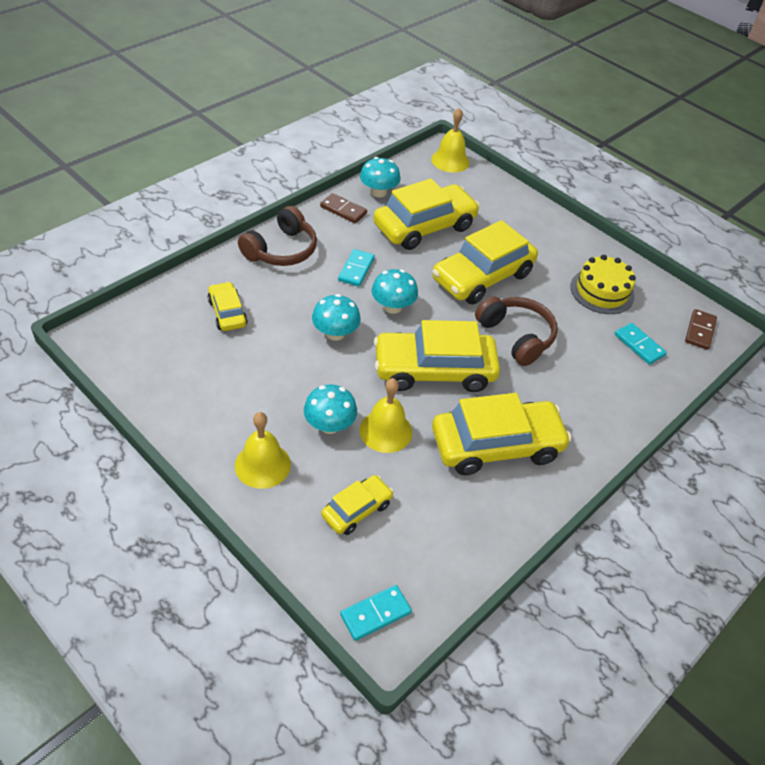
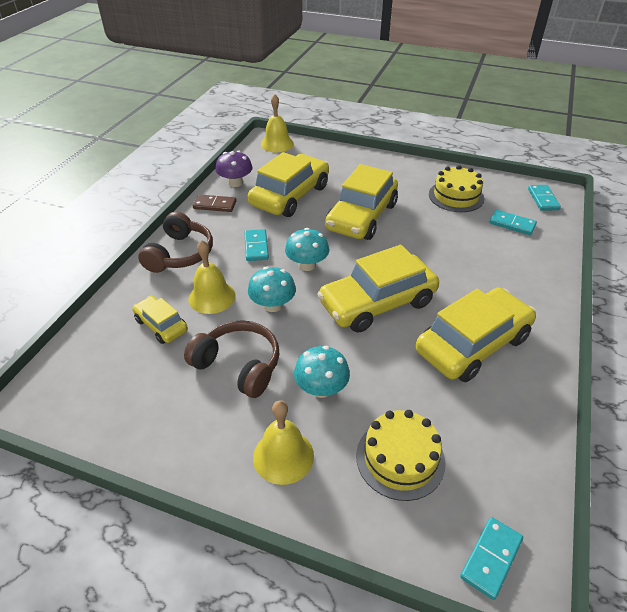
camera: 20 degrees left, 5 degrees down
yellow car [321,475,393,535] -> yellow cake [356,410,446,501]
yellow bell [359,378,412,453] -> yellow bell moved to [188,240,236,314]
turquoise mushroom [360,157,400,197] -> purple mushroom [215,151,253,187]
brown headphones [475,296,558,366] -> brown headphones moved to [184,320,279,398]
brown domino [685,309,717,350] -> turquoise domino [528,185,561,211]

